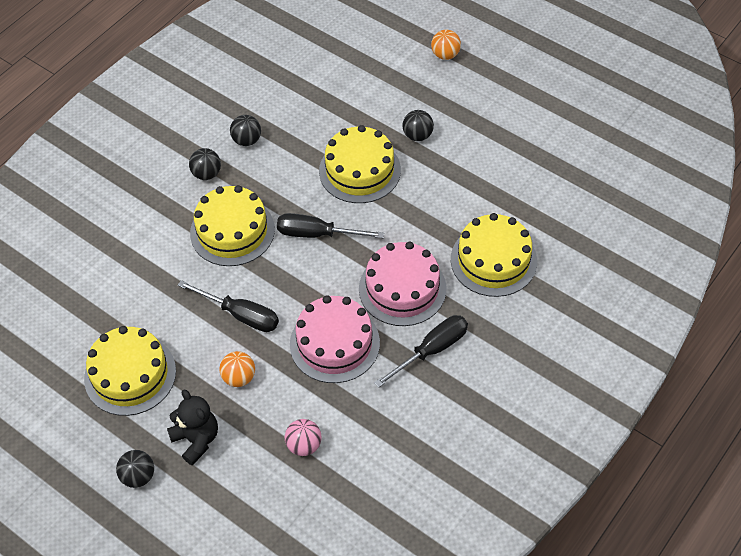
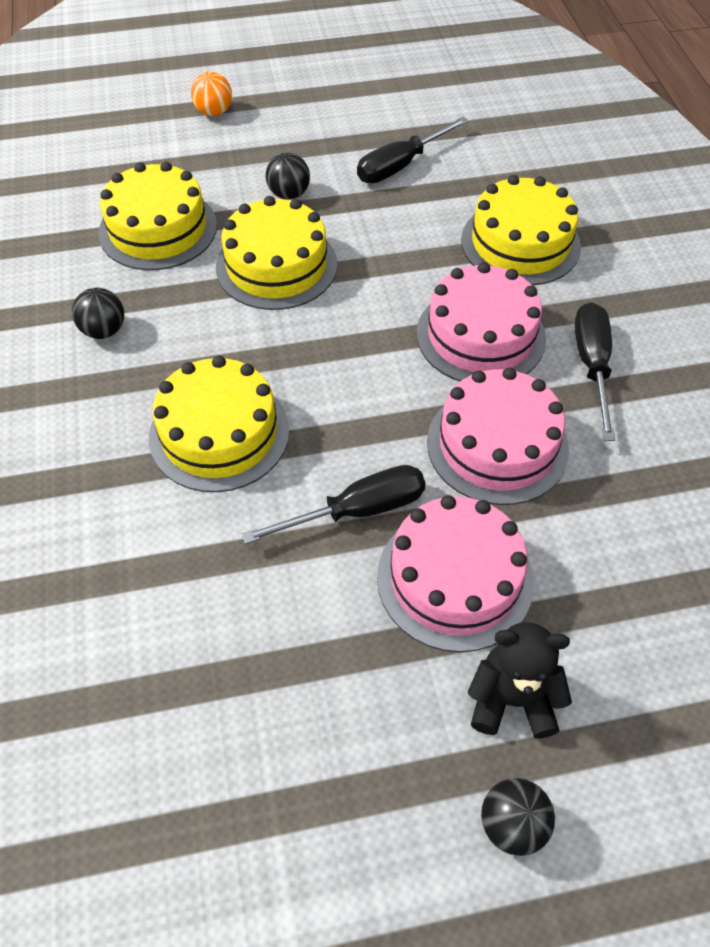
camera: 50 degrees left, 0 degrees up
yellow cake [84,326,176,416] -> yellow cake moved to [98,162,217,270]
black ball [189,148,221,180] -> none
orange ball [219,351,255,387] -> pink cake [377,495,533,652]
black screwdriver [277,213,384,238] -> black screwdriver moved to [357,117,469,183]
pink ball [285,419,322,456] -> none

